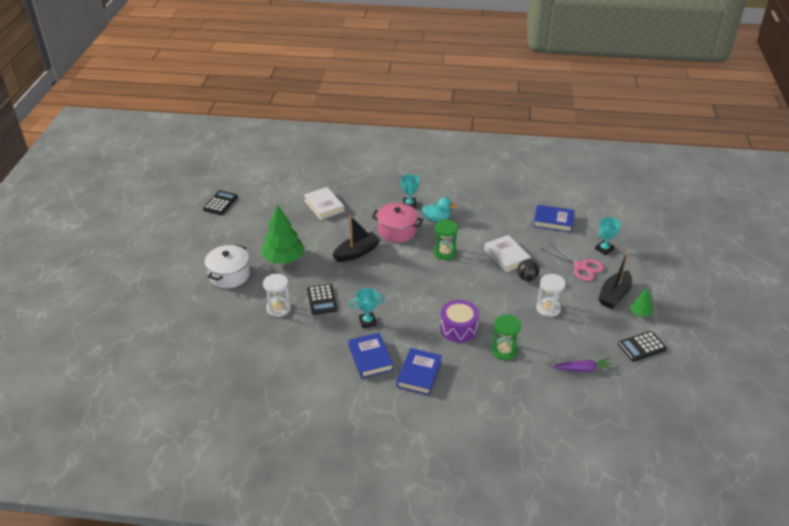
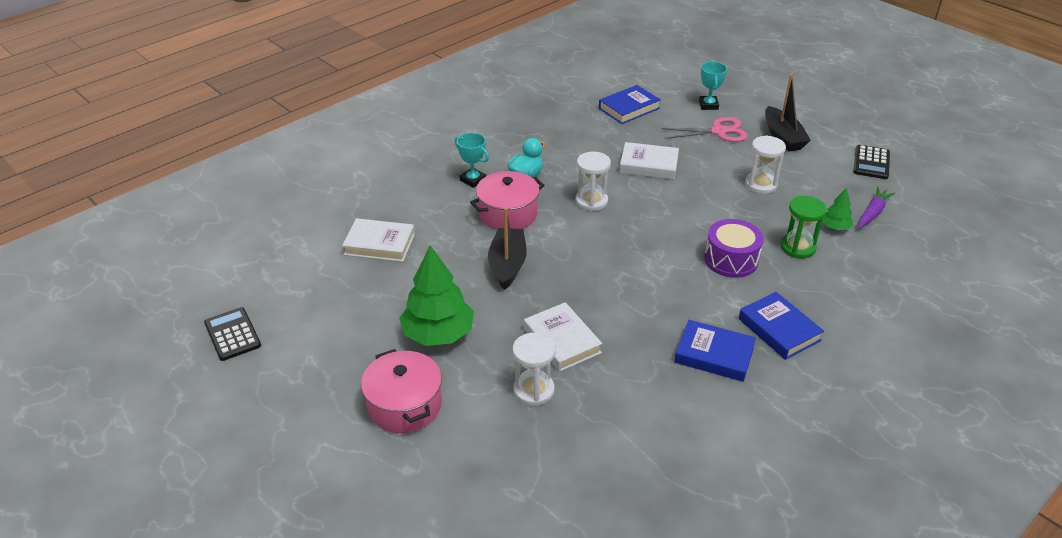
camera: 50 degrees left, 0 degrees up
white pot [204,244,250,288] -> pink pot [361,349,442,433]
black calculator [307,284,337,315] -> white book [524,302,602,372]
turquoise trophy [350,288,385,328] -> none
green hourglass [434,219,458,260] -> white hourglass [575,152,611,211]
black ball [517,259,539,281] -> none
green tree [630,288,653,316] -> green tree moved to [822,188,854,230]

